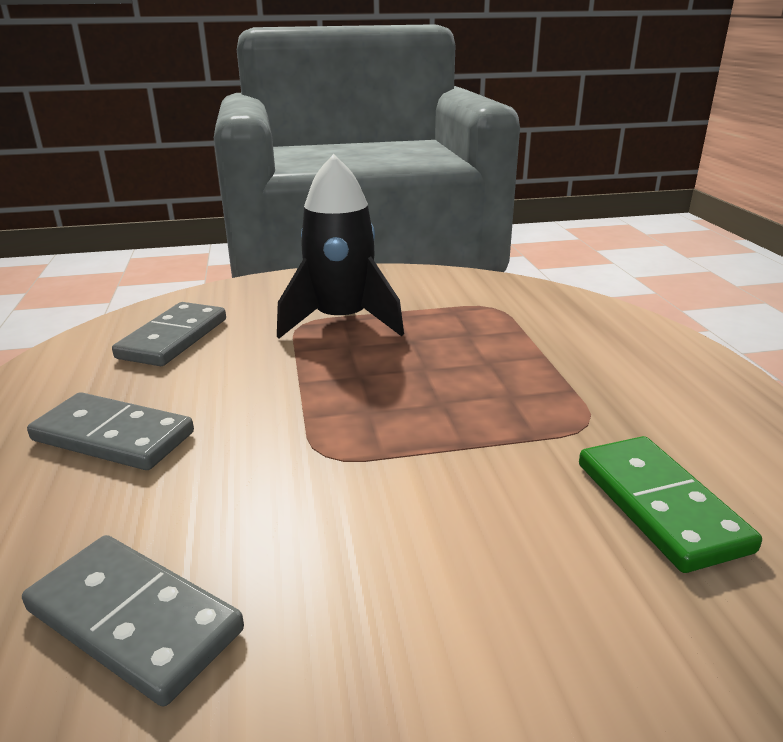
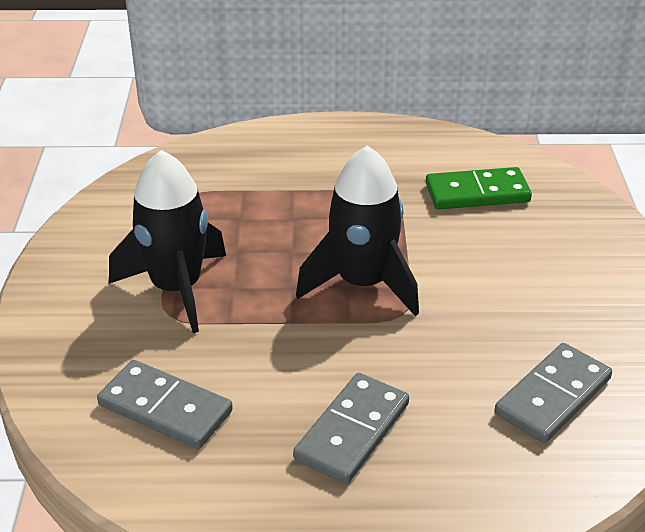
camera: 80 degrees left, 10 degrees up
none -> black rocket [296,145,419,316]

